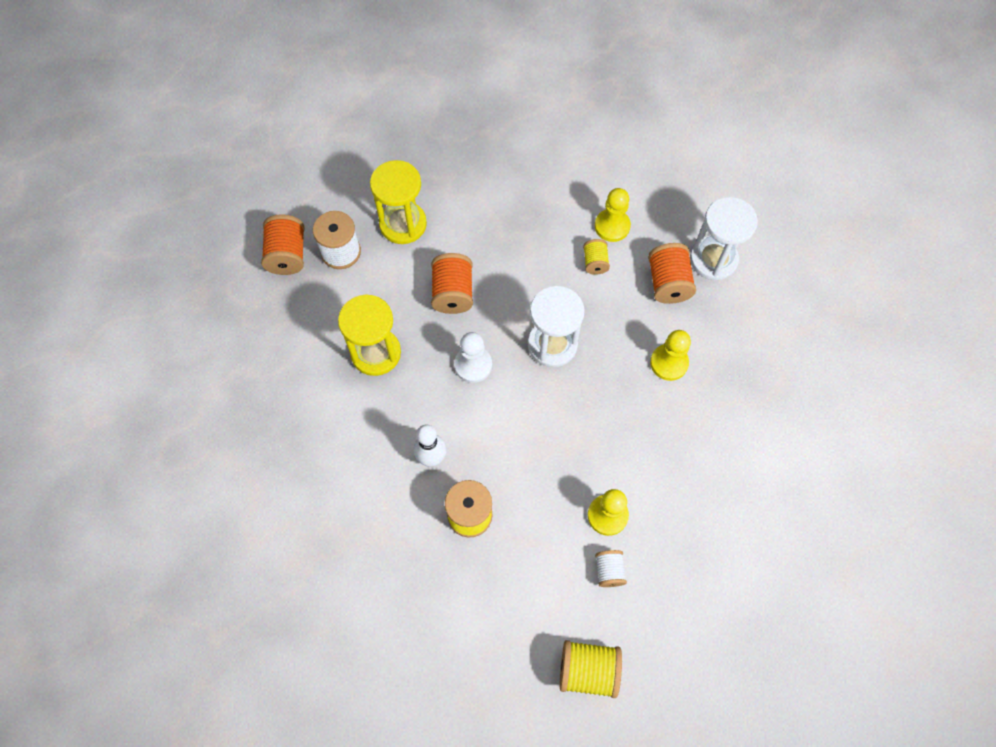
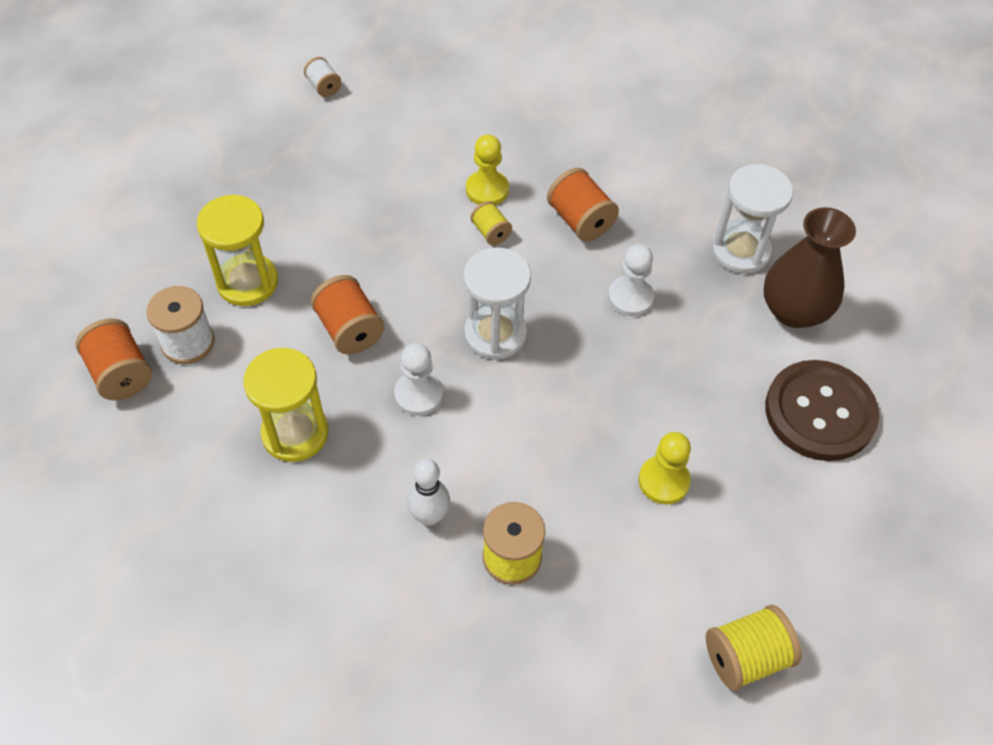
camera: 30 degrees left, 10 degrees down
white spool [595,550,627,587] -> white spool moved to [304,57,342,97]
yellow pawn [650,330,691,381] -> white pawn [608,244,655,316]
white hourglass [690,197,758,280] -> white hourglass moved to [711,164,793,274]
none -> brown vase [764,207,856,328]
none -> brown button [765,360,879,461]

